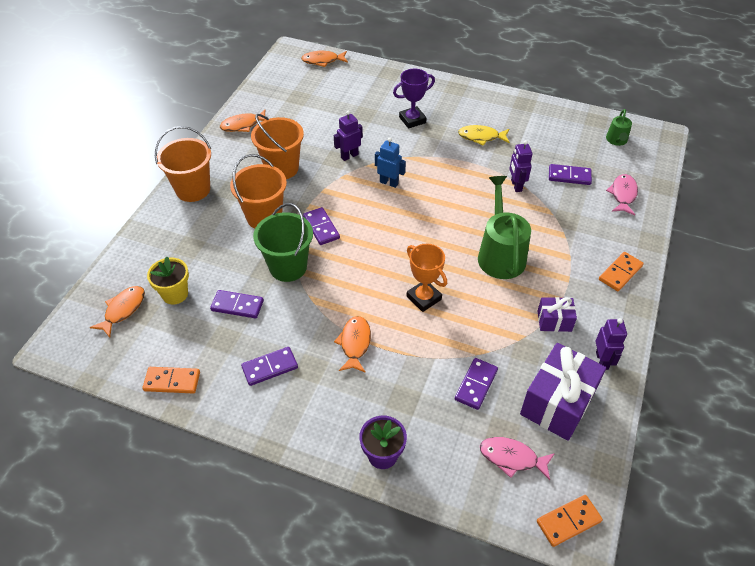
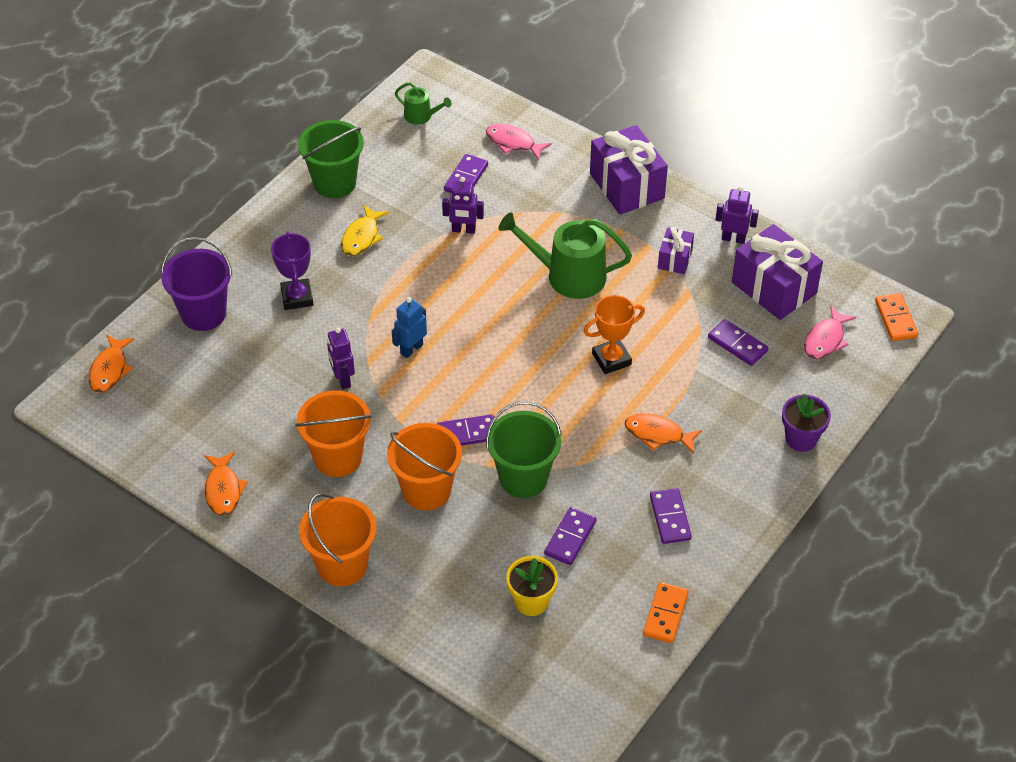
camera: 75 degrees left, 0 degrees up
orange fish [89,286,145,338] -> none
orange domino [599,252,643,291] -> purple gift [590,125,668,214]
none -> purple bucket [160,237,232,331]
none -> green bucket [298,120,364,198]

